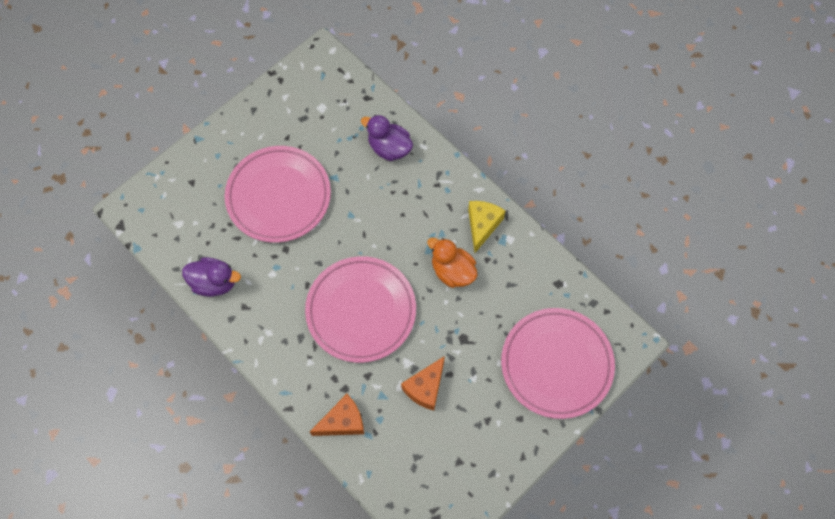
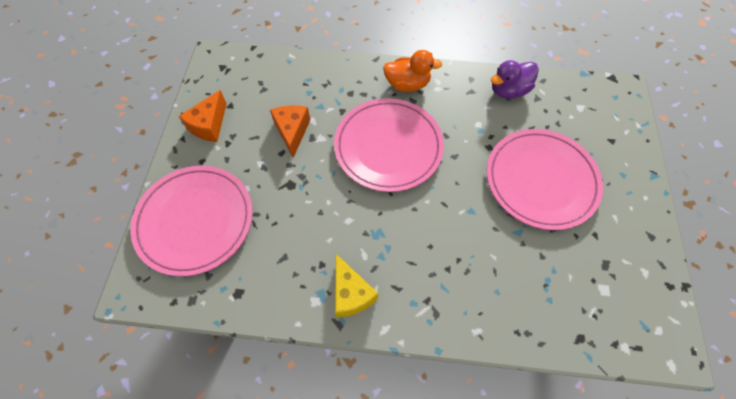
camera: 140 degrees right, 5 degrees down
orange cheese [310,394,364,436] -> orange cheese moved to [179,90,227,142]
purple duck [361,115,413,161] -> none
orange duck [427,238,478,288] -> orange duck moved to [383,50,443,92]

